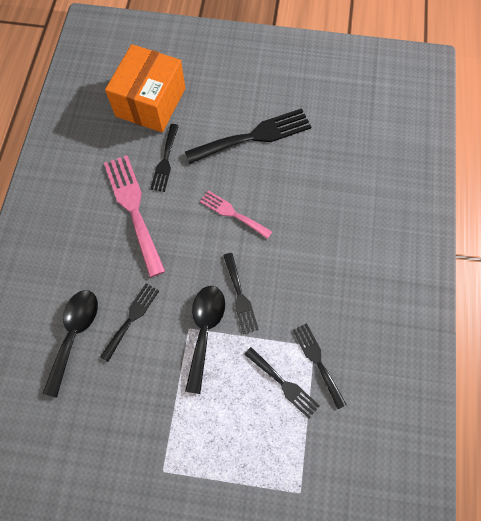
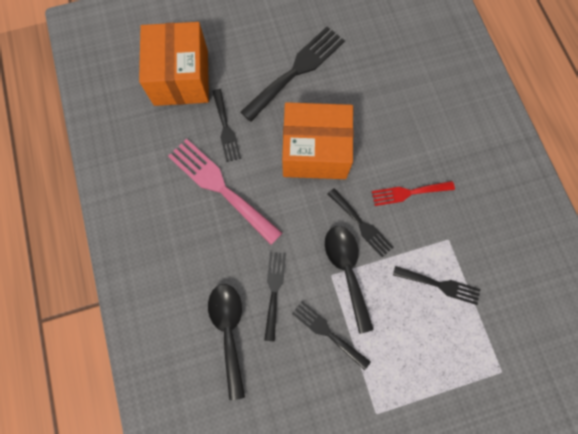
camera: 25 degrees left, 5 degrees up
pink fork [200,190,272,239] -> orange box [282,102,354,179]
black fork [292,323,347,409] -> black fork moved to [292,301,371,370]
none -> red fork [372,181,455,206]

